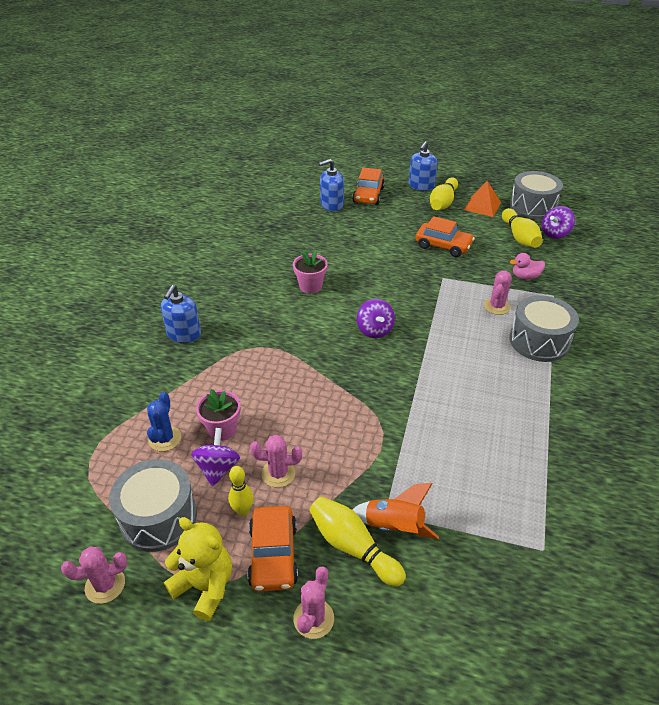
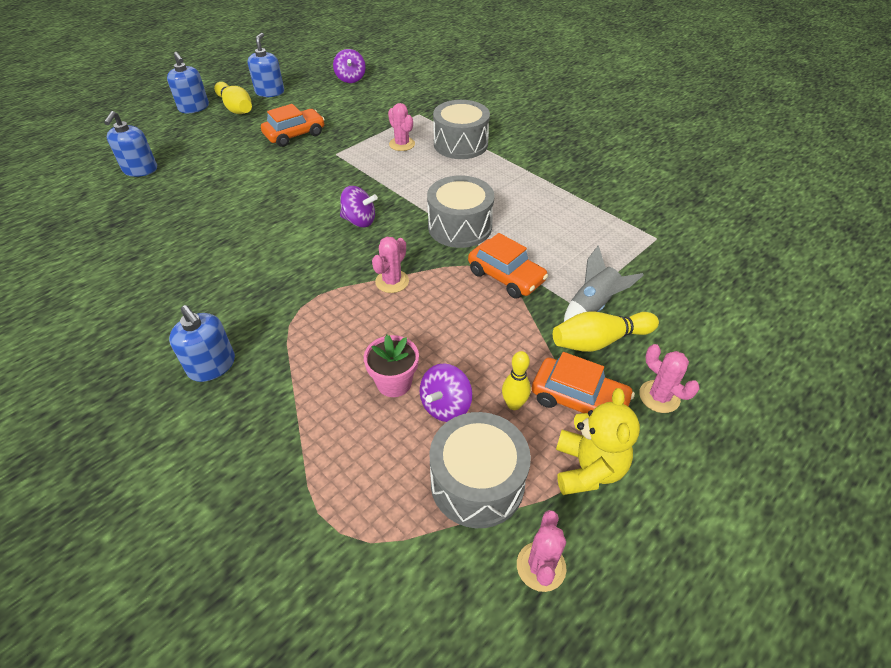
camera: 60 degrees left, 5 degrees up
blue cactus [147,392,181,451] -> none
yellow teddy bear [164,517,232,621] -> yellow teddy bear turned 120 degrees clockwise [556,388,640,495]
purple spinning top [191,428,240,487] -> purple spinning top turned 90 degrees counterclockwise [420,363,473,422]
pink cactus [250,435,302,488] -> pink cactus moved to [372,237,409,293]
pink flower pot [293,250,328,293] -> none
orange car [352,167,385,205] -> orange car moved to [468,233,548,298]
orange rocket [353,483,439,539] -> grey rocket [564,245,644,322]
orange pyramid [464,181,501,217] -> blue soap dispenser [248,33,284,97]
yellow bowling pin [502,208,543,248] -> none
grey drum [509,171,563,220] -> grey drum moved to [427,175,494,248]
pink duck [510,253,545,280] -> none

